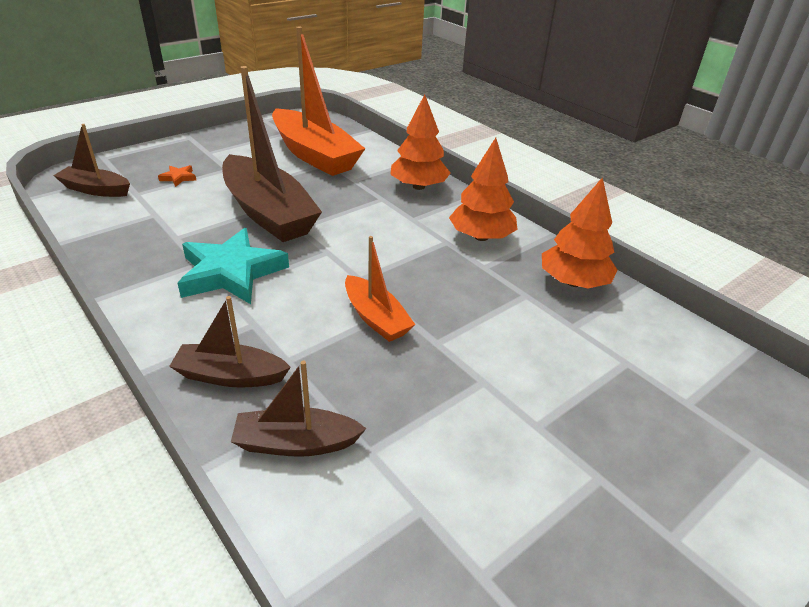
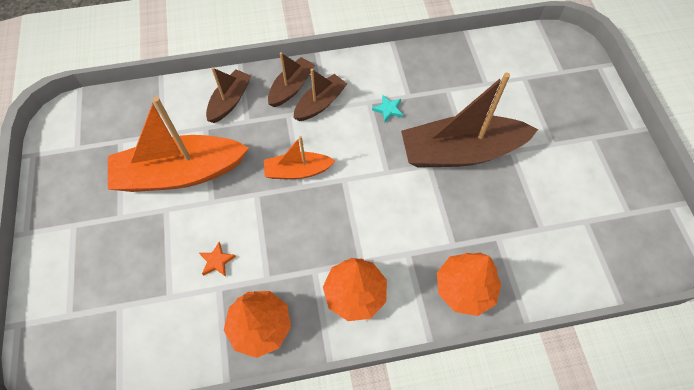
camera: 120 degrees right, 25 degrees up
brown boat [53,124,130,197] -> brown boat moved to [293,69,347,121]
orange star [158,165,196,187] -> orange star moved to [199,242,236,277]
turquoise star [177,228,289,304] -> turquoise star [372,95,403,123], size x0.41
orange boat [272,26,365,176] -> orange boat moved to [108,97,249,192]

